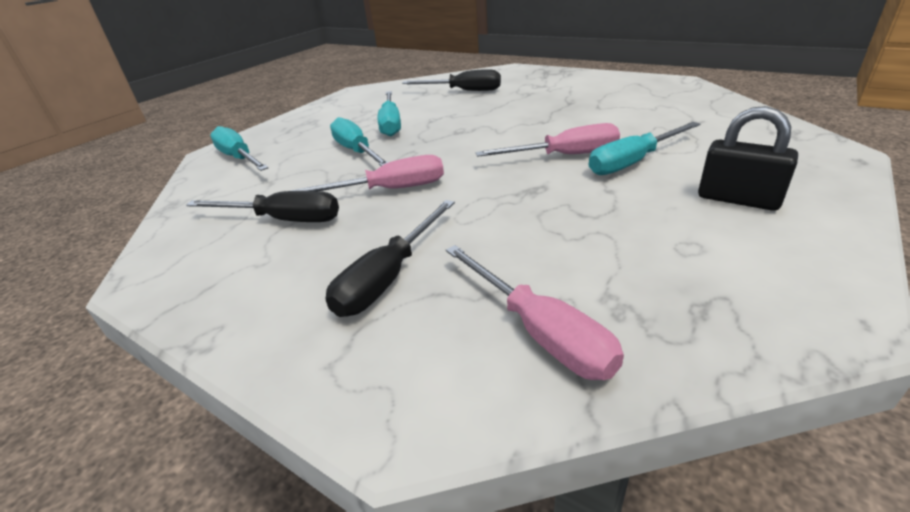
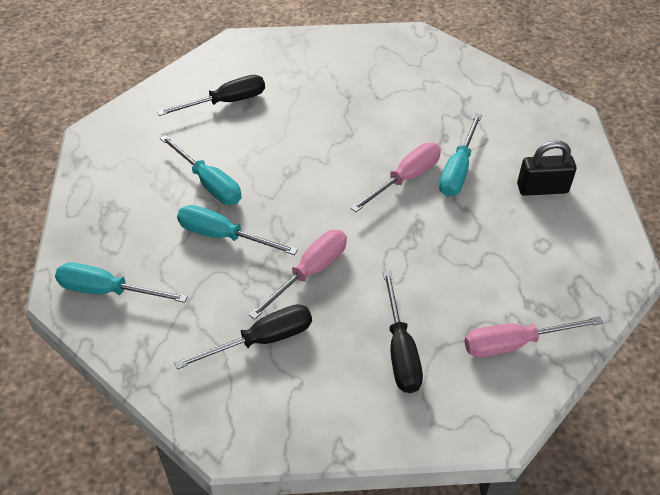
camera: 40 degrees left, 15 degrees up
pink screwdriver [446,245,624,380] -> pink screwdriver turned 150 degrees clockwise [464,316,603,358]

